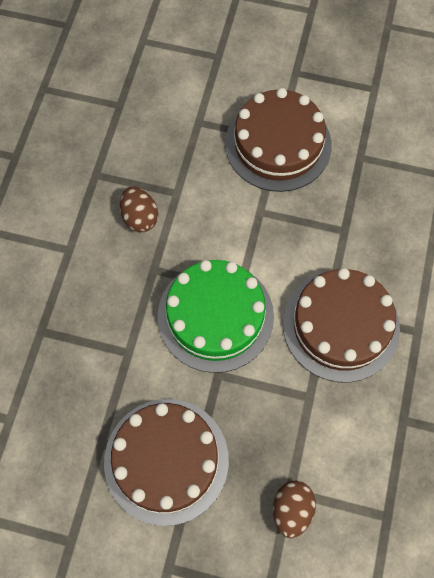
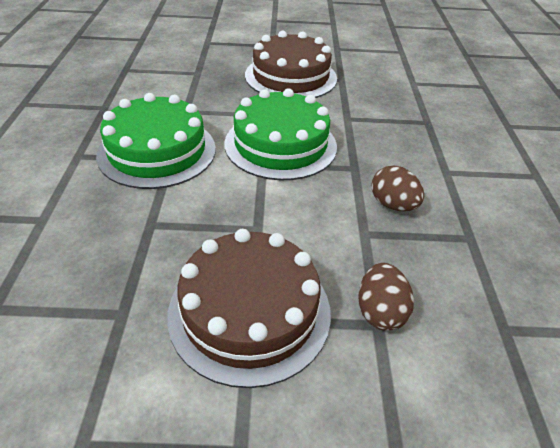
camera: 165 degrees right, 25 degrees down
brown egg [273,481,316,538] -> brown egg moved to [358,263,414,331]
brown cake [283,268,400,382] -> green cake [96,93,216,189]

